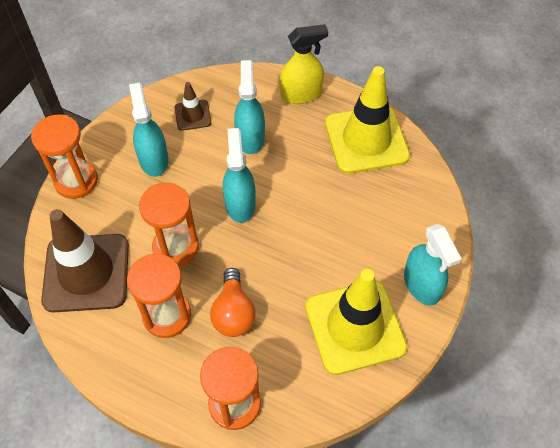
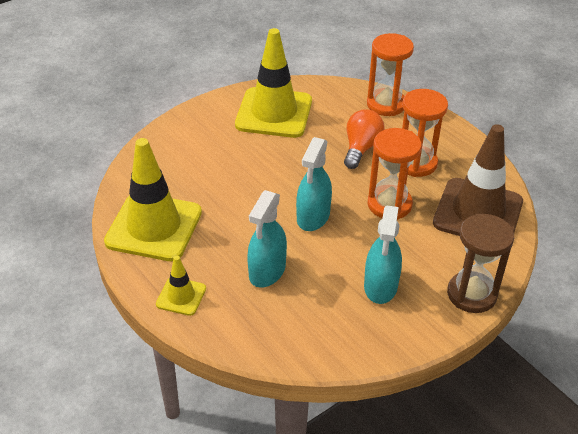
camera: 155 degrees left, 15 degrees down
orange hourglass [31,115,98,199] -> brown hourglass [447,214,514,313]
brown traffic cone [174,82,212,131] -> none
yellow spray bottle [280,24,328,104] -> yellow traffic cone [156,256,206,316]
turquoise spray bottle [404,224,462,306] -> none

